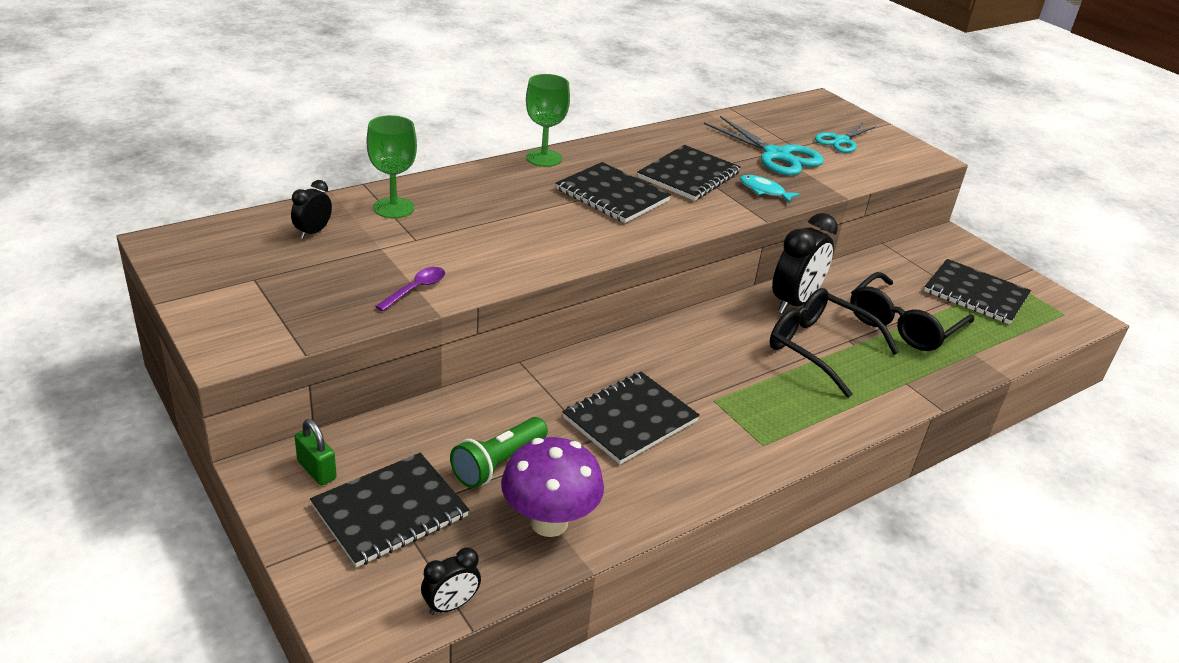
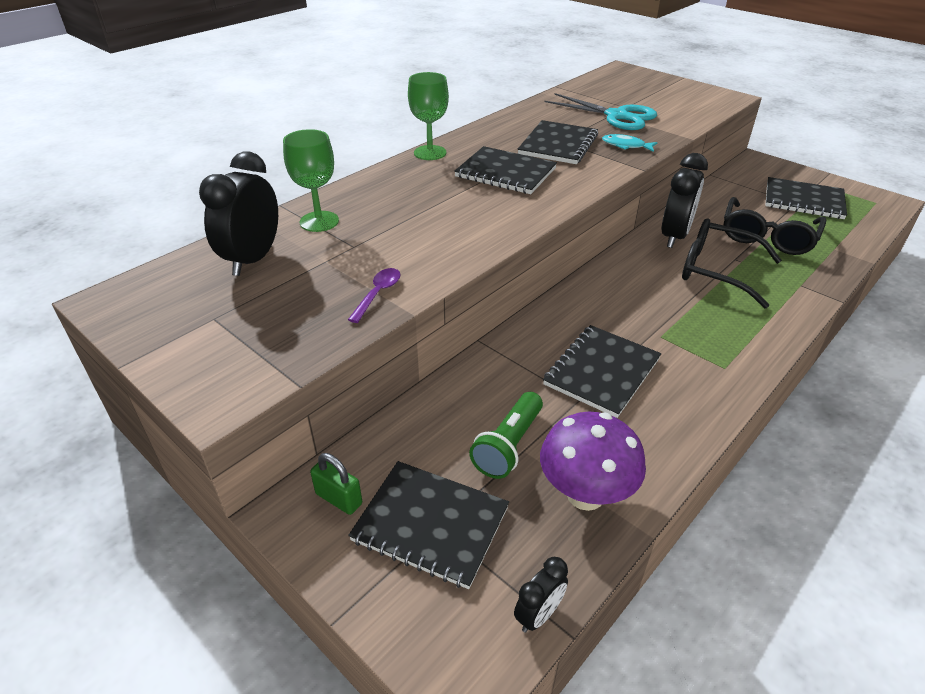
camera: 10 degrees left, 5 degrees up
black clock [291,180,332,239] -> black clock [199,152,278,276], size x1.95
black notebook [310,453,469,567] -> black notebook turned 75 degrees clockwise [348,461,509,589]
turquoise scissors [815,122,876,153] -> none

